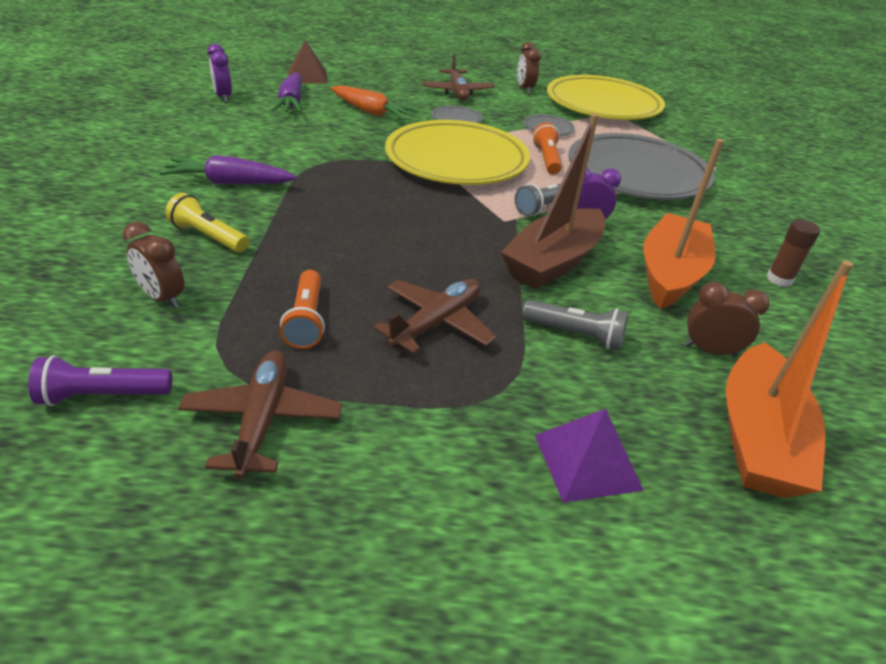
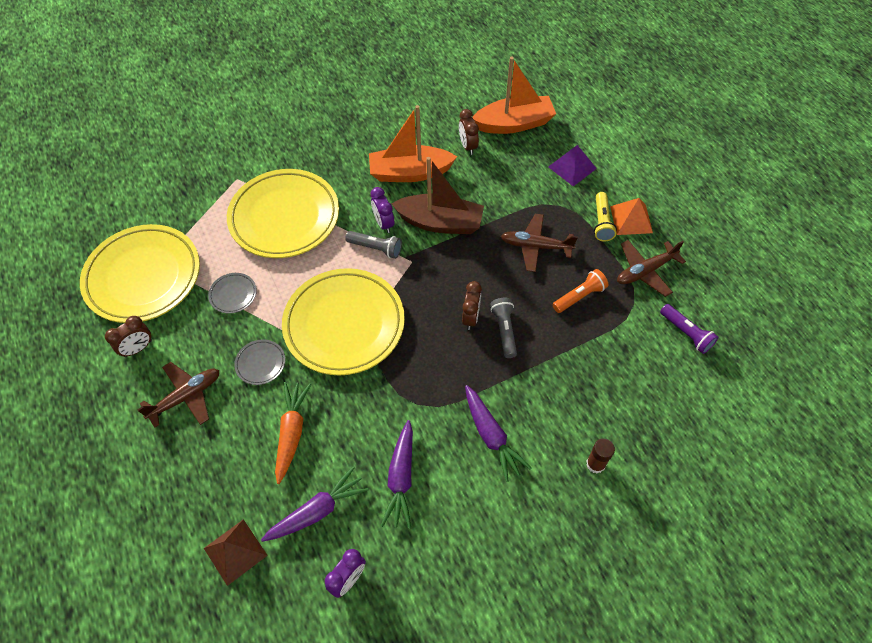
camera: 115 degrees left, 20 degrees up
brown clock [123,222,184,309] -> brown clock moved to [462,281,482,330]
yellow flashlight [165,193,249,253] -> yellow flashlight moved to [594,192,617,241]
grey flashlight [522,300,628,350] -> grey flashlight moved to [490,298,517,358]
orange flashlight [533,123,562,175] -> none
grey plate [568,133,714,200] -> yellow plate [227,169,339,258]
brown glue stick [766,219,820,287] -> brown glue stick moved to [586,439,615,474]
none -> purple carrot [381,420,413,529]
none -> orange pyramid [610,198,653,235]

